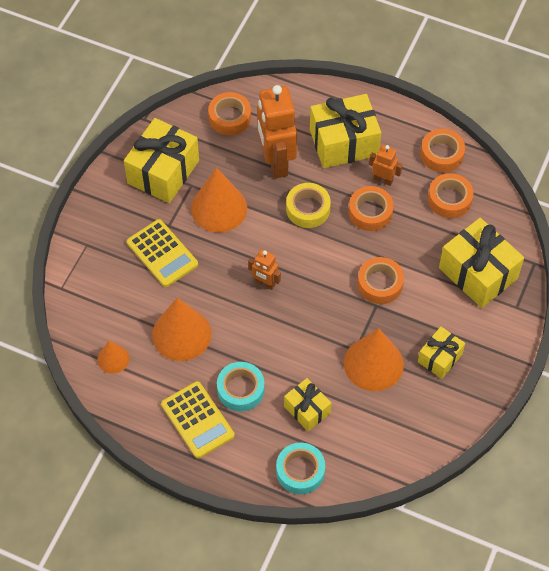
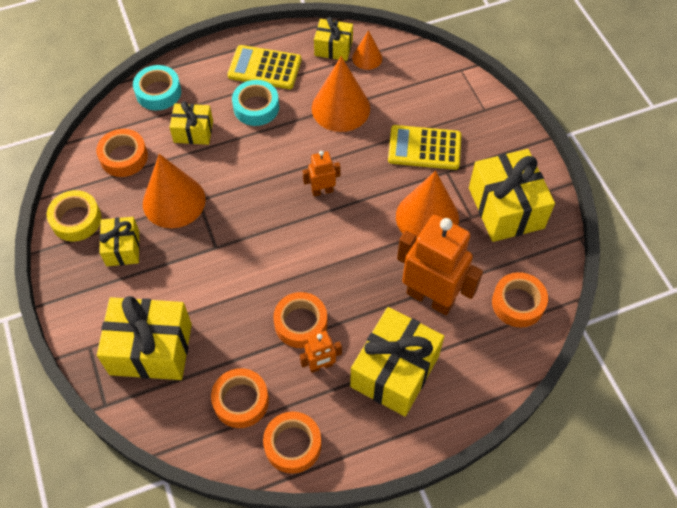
camera: 135 degrees right, 0 degrees up
yellow tape [286,183,331,228] -> yellow tape moved to [47,190,101,241]
orange tape [358,257,404,304] -> orange tape moved to [96,129,148,177]
none -> yellow gift [314,17,353,61]

